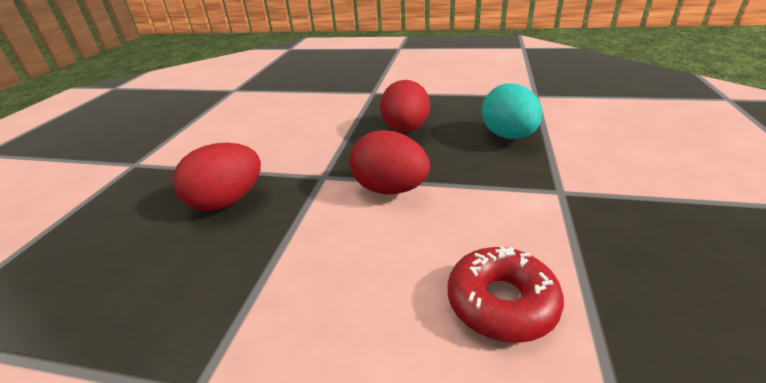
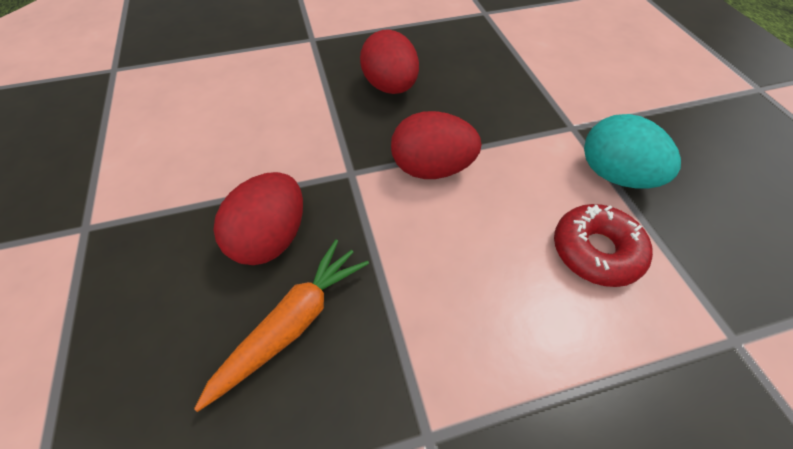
camera: 30 degrees left, 20 degrees up
turquoise egg [482,84,542,139] -> turquoise egg moved to [584,114,681,189]
none -> orange carrot [194,239,369,412]

